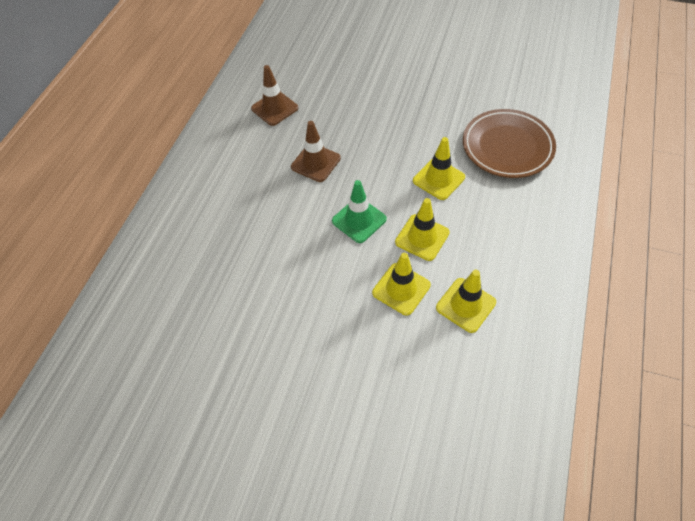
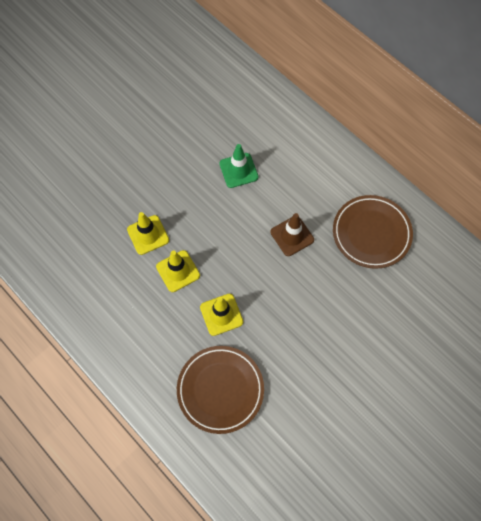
camera: 115 degrees right, 10 degrees up
brown traffic cone [251,65,298,126] -> brown plate [333,195,413,269]
green traffic cone [332,180,387,243] -> green traffic cone moved to [219,144,258,188]
yellow traffic cone [436,270,496,333] -> none

